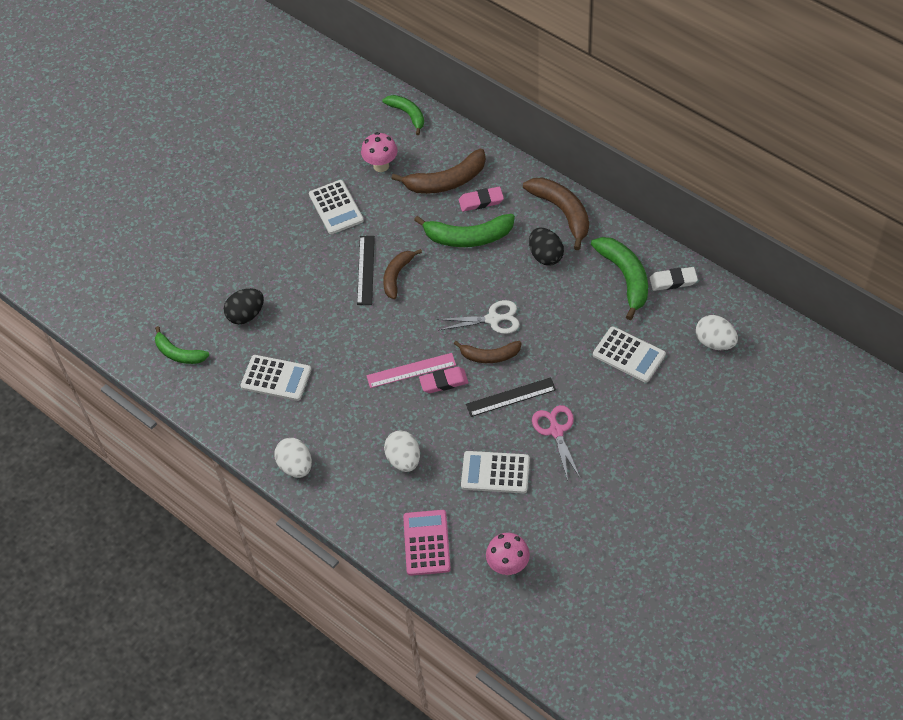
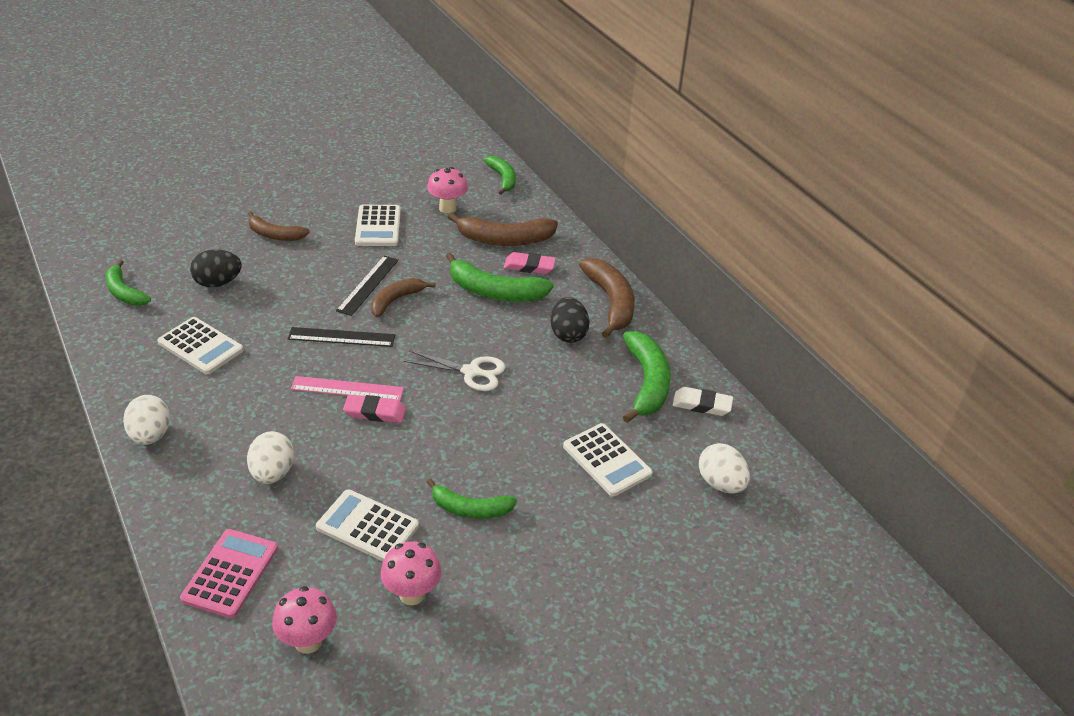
camera: 15 degrees right, 15 degrees down
brown banana [454,341,522,363] -> brown banana moved to [248,211,310,241]
black ruler [466,377,556,417] -> black ruler moved to [288,327,395,347]
pink scissors [532,405,580,481] -> green banana [427,478,517,519]
none -> pink mushroom [380,541,441,605]

